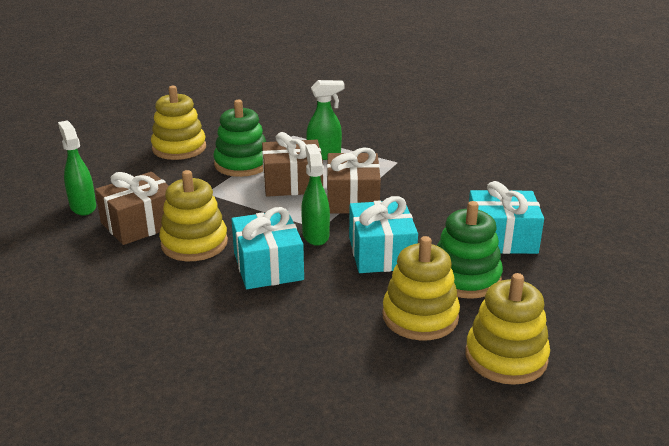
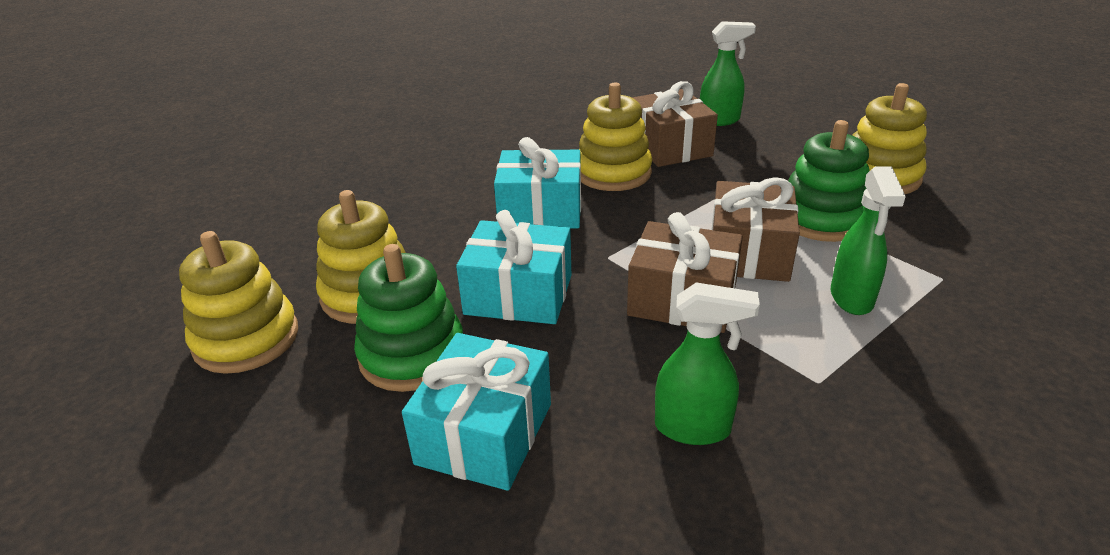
camera: 110 degrees right, 5 degrees up
green spray bottle [301,144,330,246] -> green spray bottle moved to [655,282,760,445]

